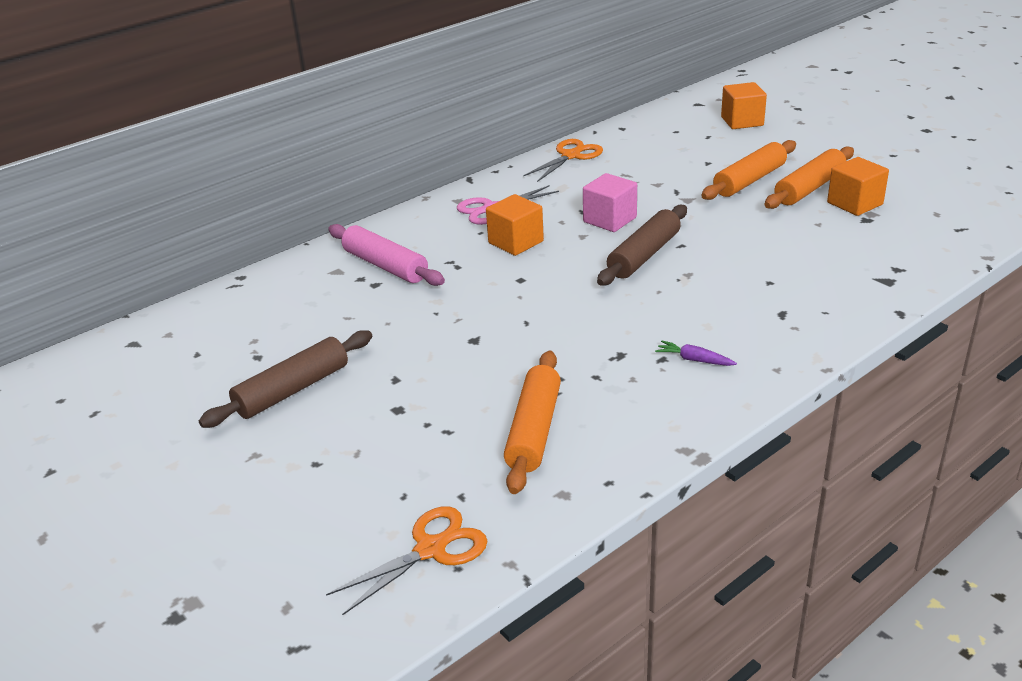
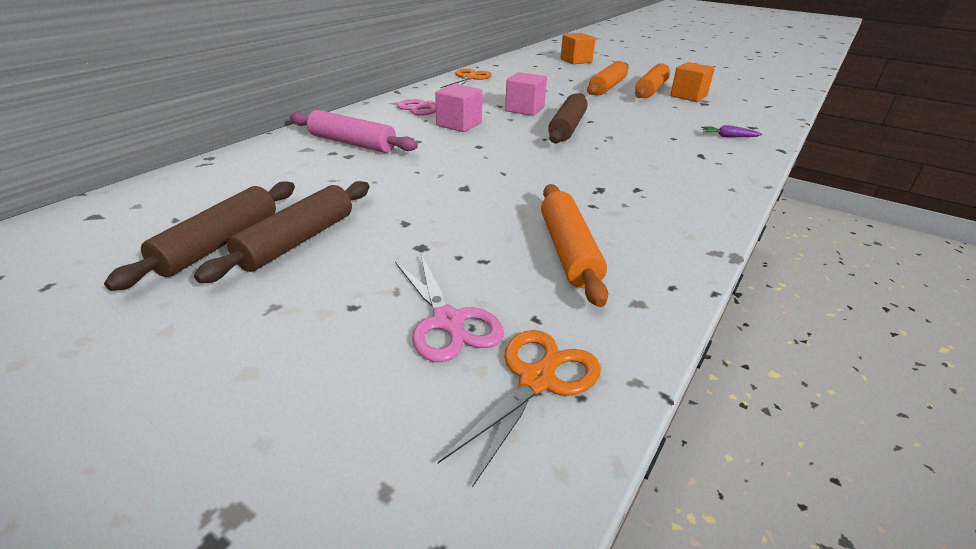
camera: 20 degrees left, 0 degrees up
orange cube [486,194,544,256] -> pink cube [435,84,483,132]
purple carrot [655,340,737,366] -> purple carrot moved to [701,125,762,137]
none -> brown rolling pin [104,181,295,291]
none -> pink scissors [395,255,504,362]

